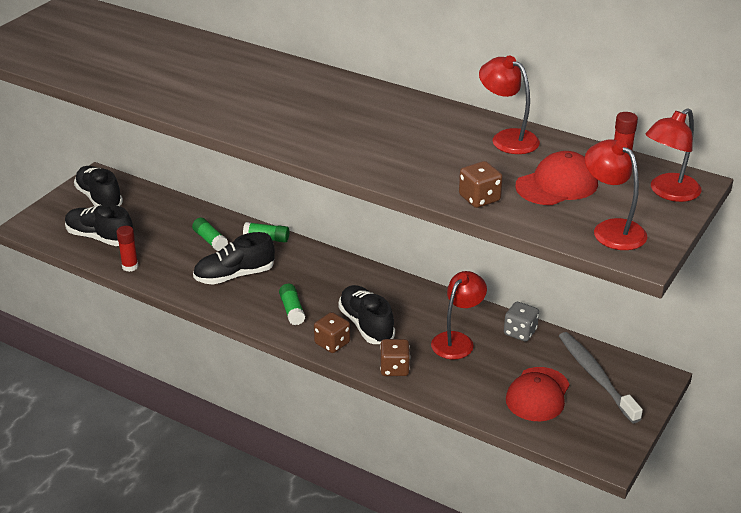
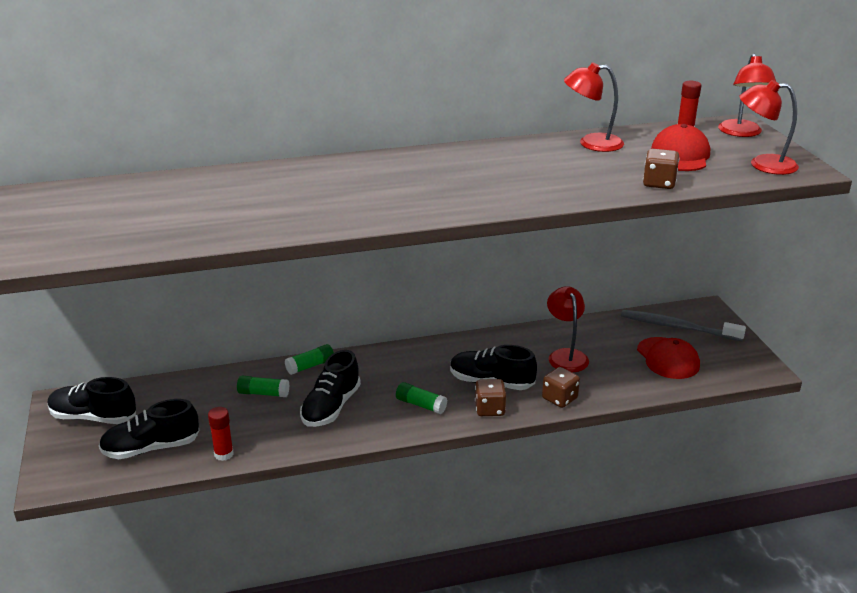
camera: 45 degrees left, 5 degrees down
grey dice [504,302,539,341] -> none

